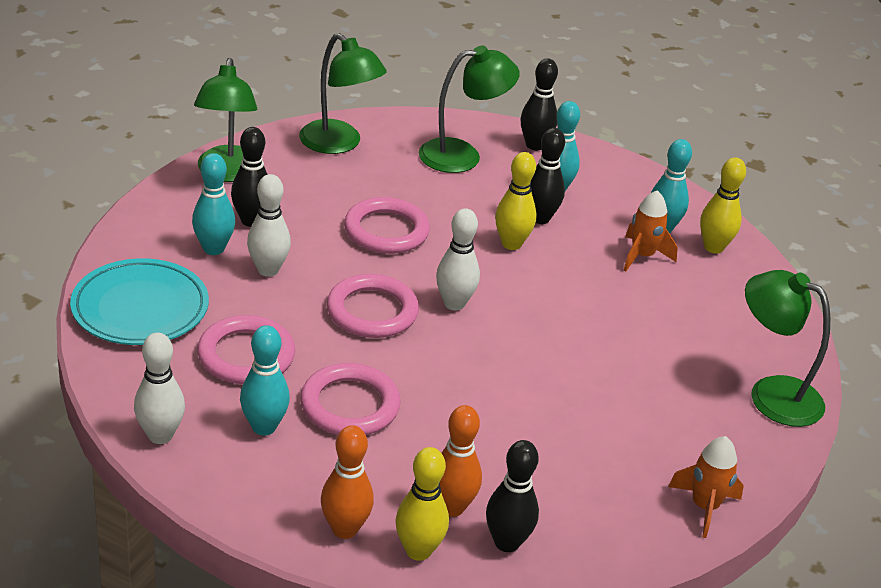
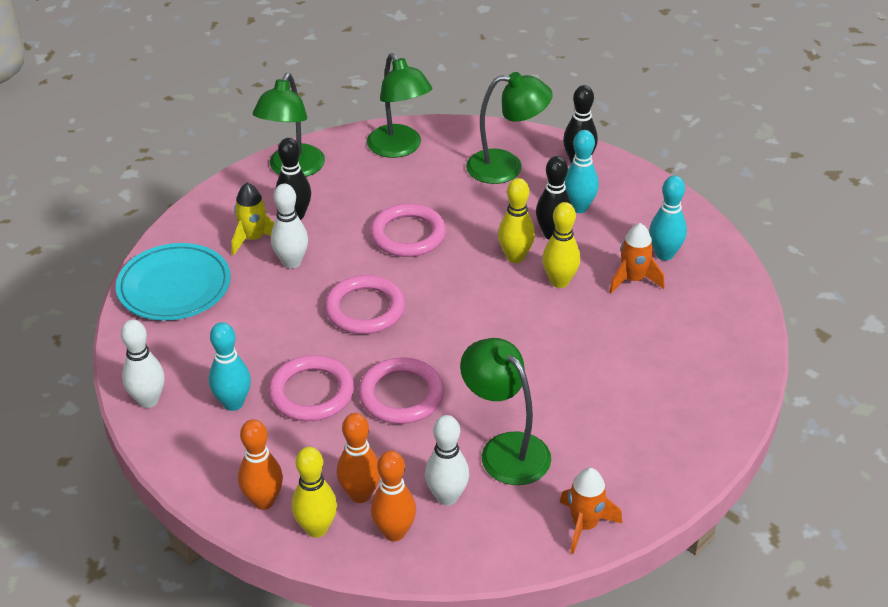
camera: 20 degrees right, 5 degrees up
turquoise bowling pin [192,153,235,255] -> yellow rocket [232,183,275,255]
pink ring [197,315,295,384] -> pink ring moved to [358,357,444,424]
white bowling pin [436,208,480,311] -> white bowling pin moved to [425,415,469,506]
black bowling pin [486,440,539,552] -> orange bowling pin [371,451,416,541]
yellow bowling pin [700,157,746,253] -> yellow bowling pin moved to [542,202,580,288]
green lamp [745,270,830,427] -> green lamp moved to [460,338,551,485]

